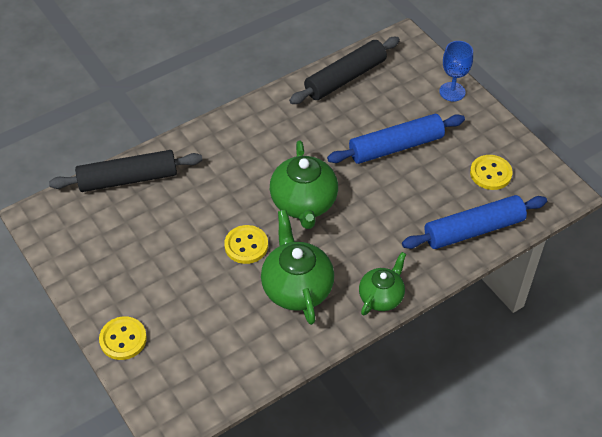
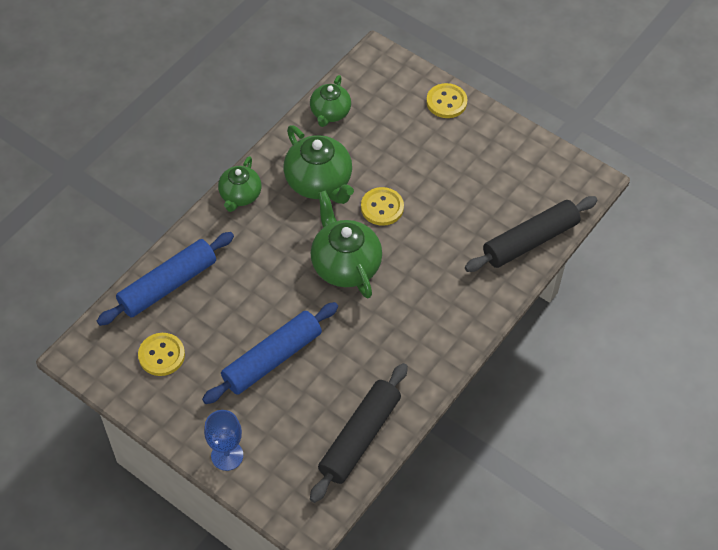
camera: 160 degrees right, 5 degrees up
none -> green teapot [310,75,351,127]

